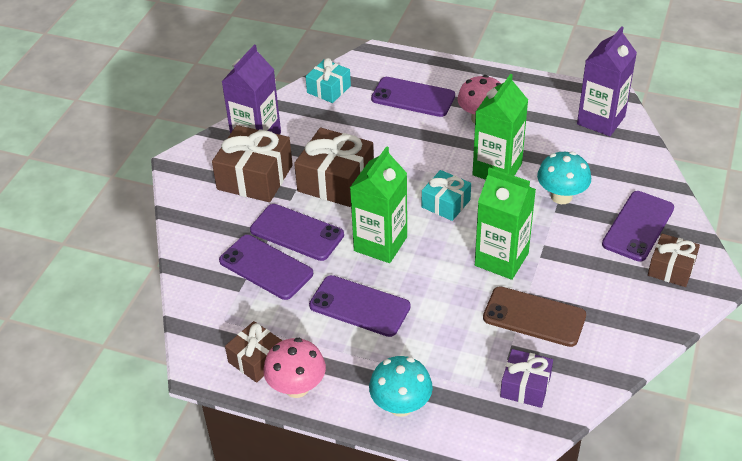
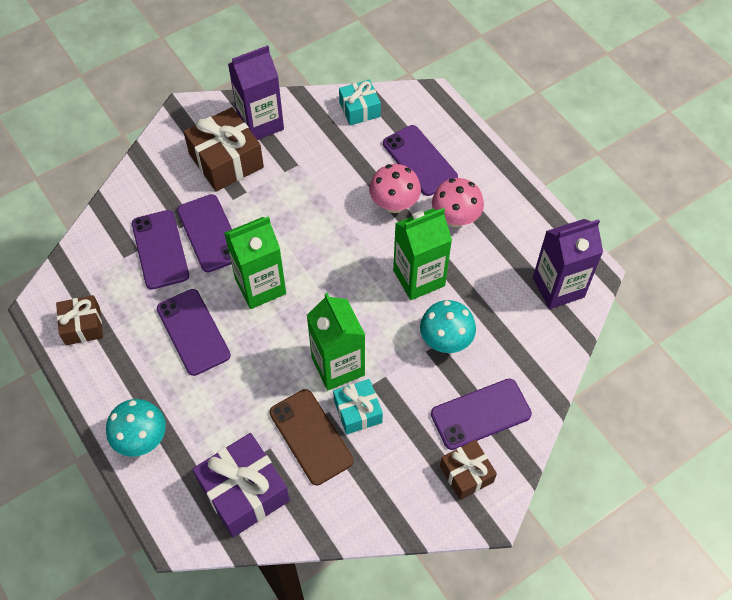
camera: 35 degrees right, 15 degrees up
pink mushroom [263,338,326,398] -> pink mushroom moved to [369,164,421,213]
brown gift [294,128,374,207] -> none
turquoise gift [422,170,471,221] -> turquoise gift moved to [333,379,383,435]
purple gift [500,349,553,408] -> purple gift [192,433,290,537], size x1.66

